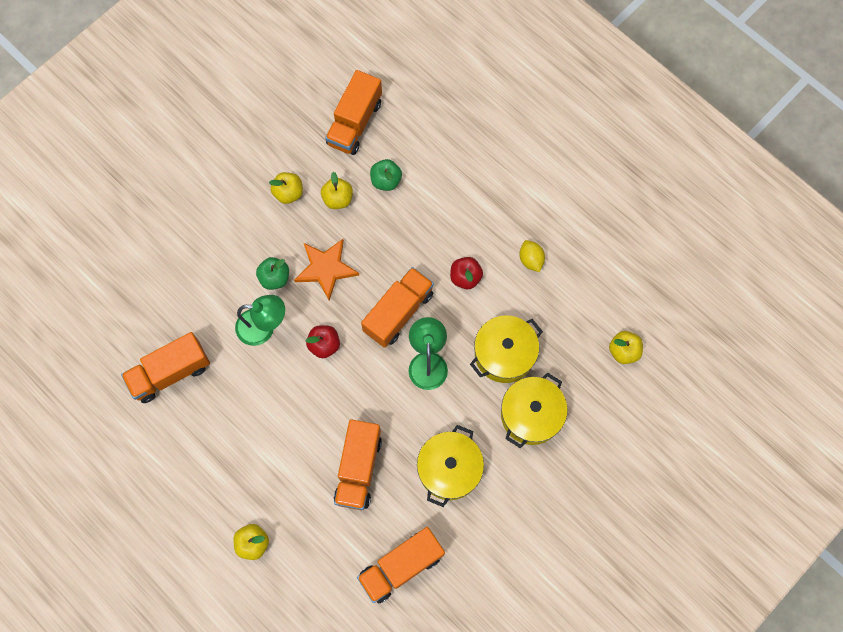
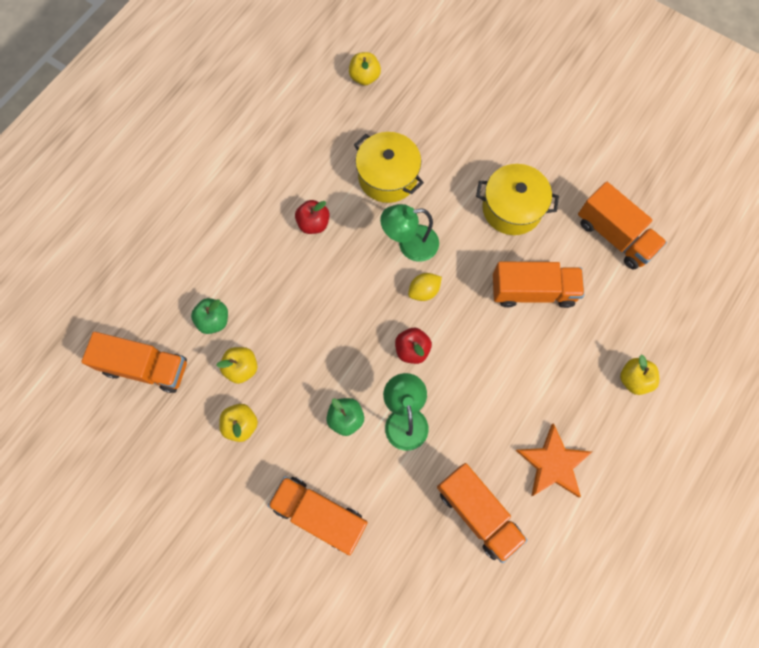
camera: 100 degrees left, 0 degrees up
orange star [294,239,359,301] -> orange star moved to [515,423,592,497]
orange truck [361,267,434,348] -> orange truck moved to [268,476,368,555]
yellow pot [501,372,568,448] -> none
yellow lemon [519,240,545,272] -> yellow lemon moved to [408,273,442,301]

